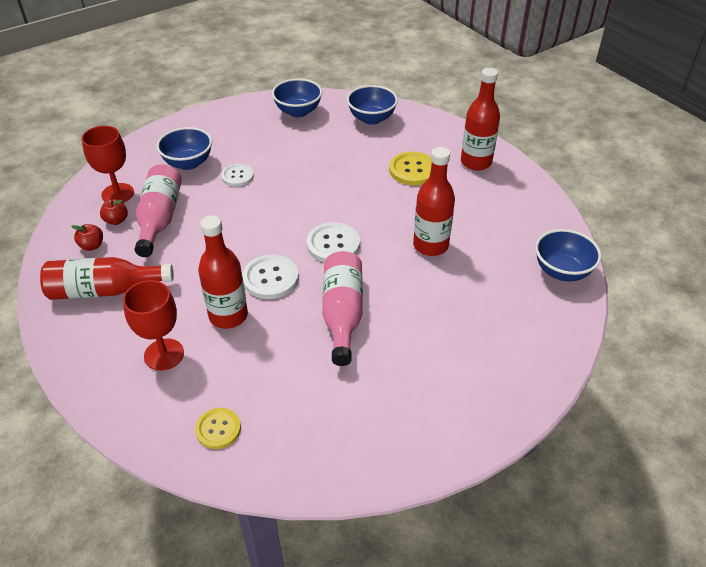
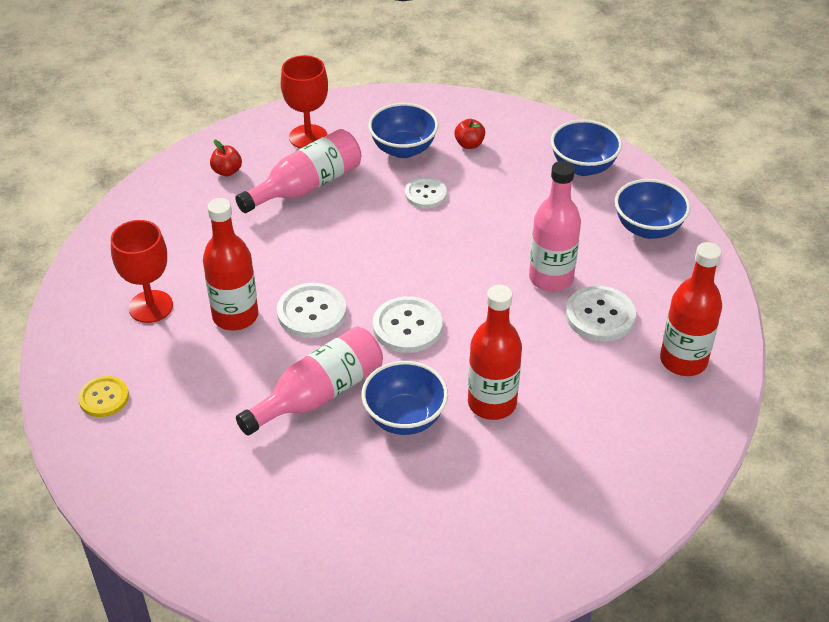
camera: 50 degrees right, 0 degrees up
red bottle [40,257,174,300] -> none
red apple [100,199,128,225] -> red apple moved to [454,119,485,149]
yellow button [389,152,432,185] -> white button [566,286,636,342]
blue bowl [535,229,602,281] -> blue bowl moved to [361,361,448,435]
none -> pink bottle [529,161,581,292]

